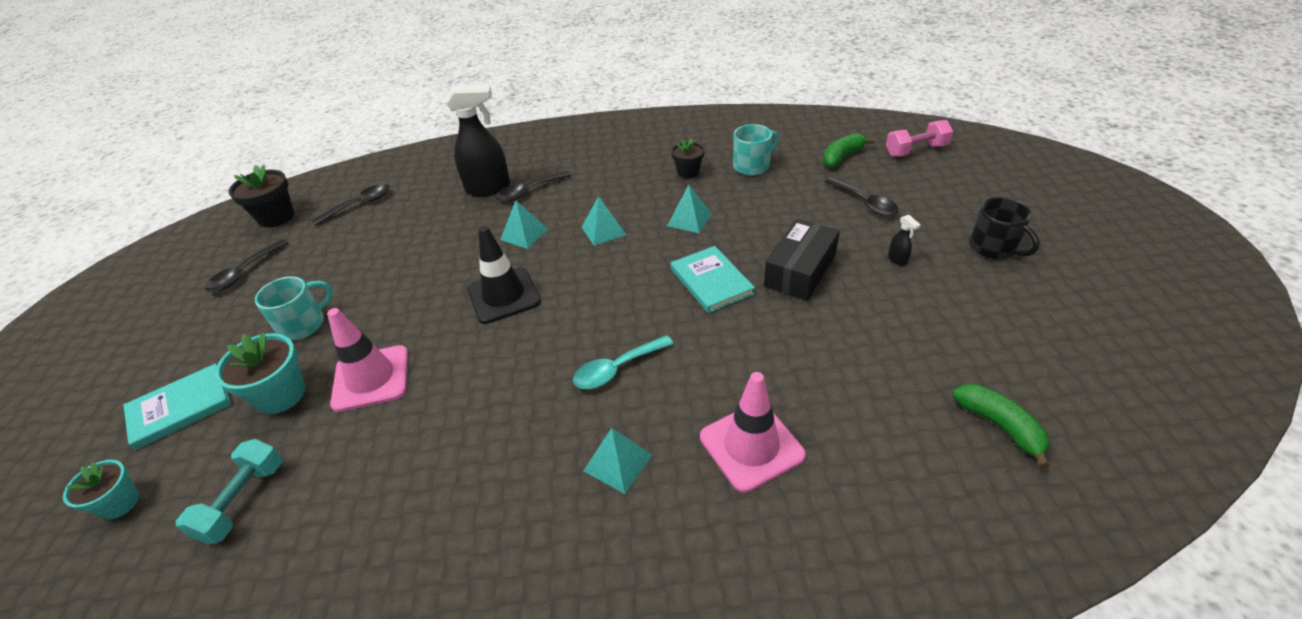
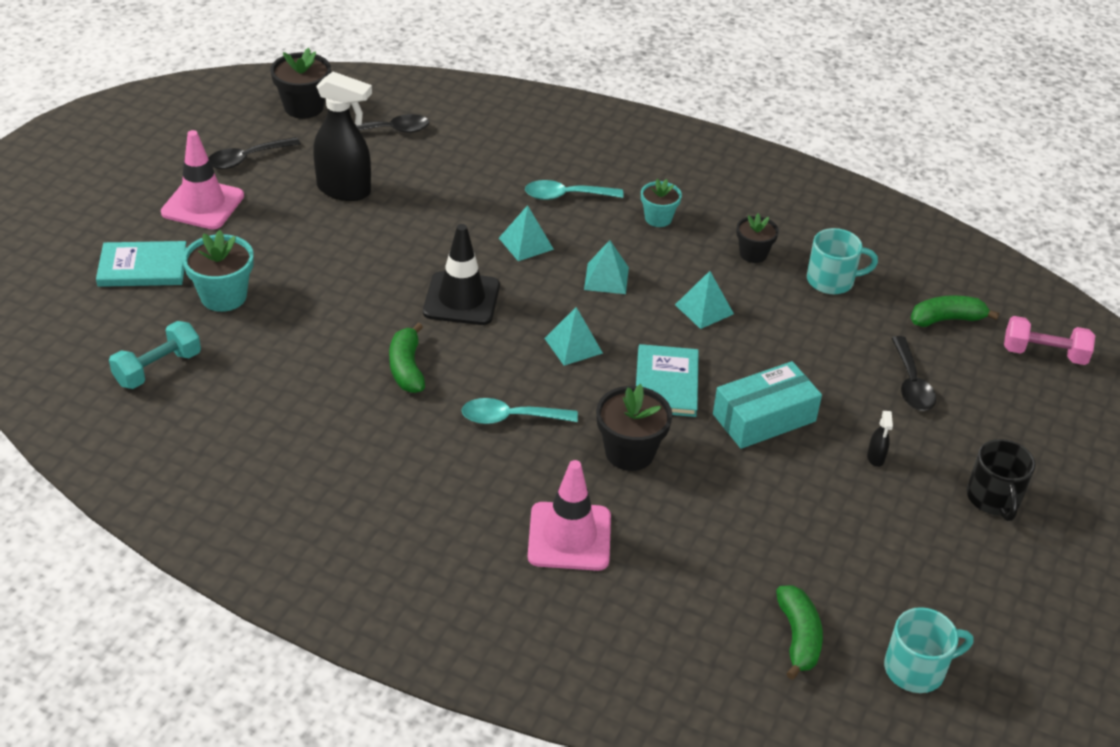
camera: 25 degrees right, 0 degrees up
turquoise flower pot [63,460,139,519] -> turquoise flower pot moved to [641,179,682,227]
turquoise mug [255,276,333,340] -> turquoise mug moved to [884,607,973,693]
pink traffic cone [327,308,408,412] -> pink traffic cone moved to [161,130,244,229]
black spray bottle [445,84,510,196] -> black spray bottle moved to [313,72,372,201]
black spoon [496,171,571,202] -> turquoise spoon [525,180,623,200]
turquoise pyramid [583,428,652,494] -> turquoise pyramid moved to [544,307,603,366]
black box [764,219,840,301] -> turquoise box [713,361,822,449]
none -> green banana [389,323,425,393]
none -> black flower pot [596,384,672,471]

